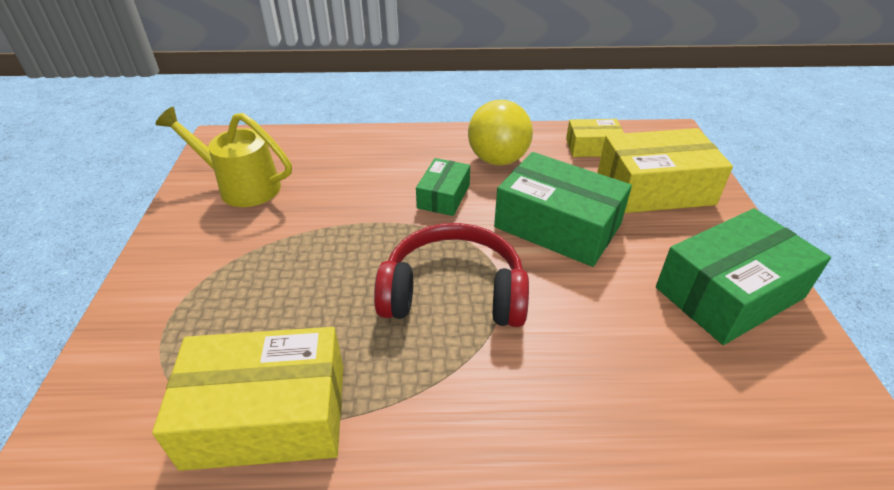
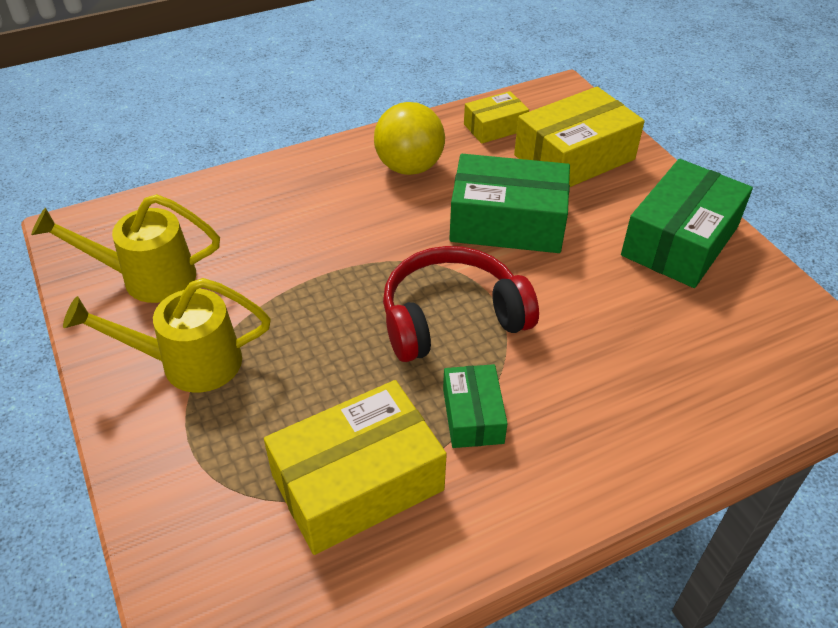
camera: 25 degrees left, 5 degrees up
green box [416,158,470,216] -> green box moved to [443,364,508,448]
none -> yellow watering can [63,278,271,392]

